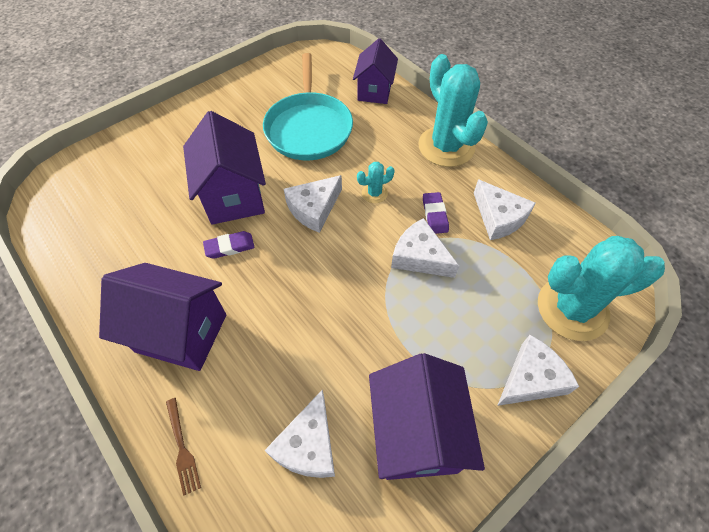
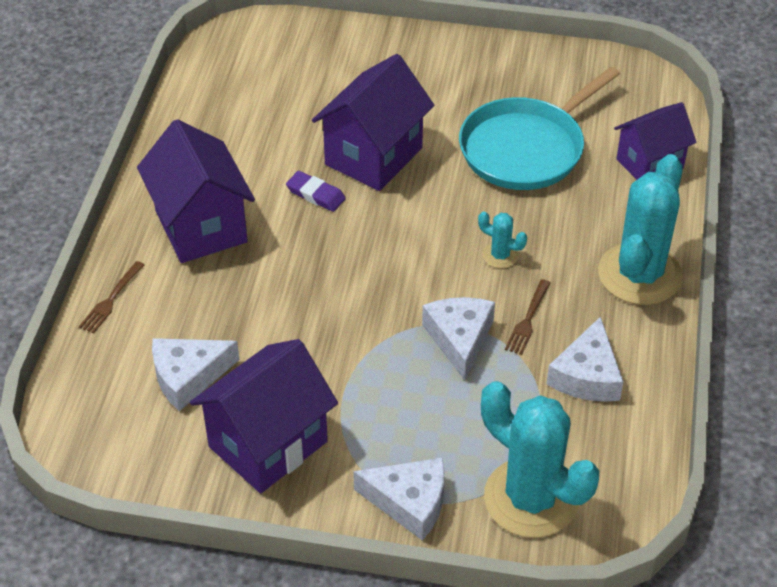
camera: 50 degrees right, 10 degrees down
white cheese [284,175,342,233] -> none
purple eraser [423,192,449,234] -> brown fork [505,279,550,355]

